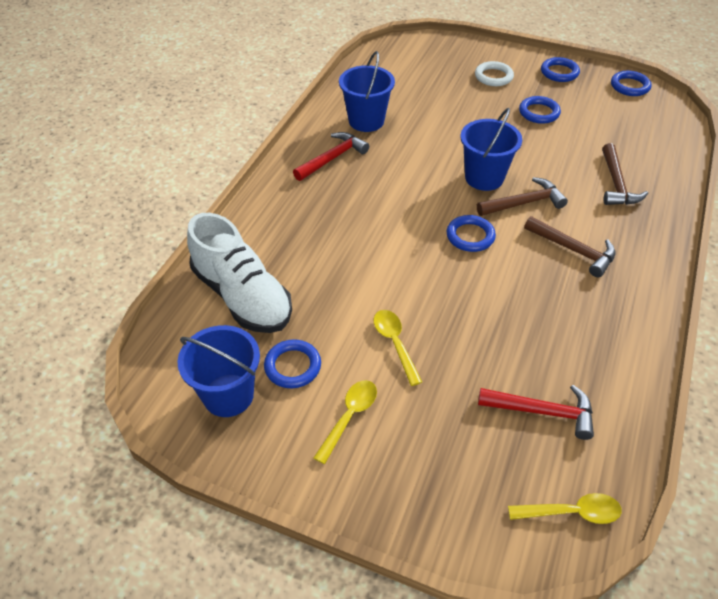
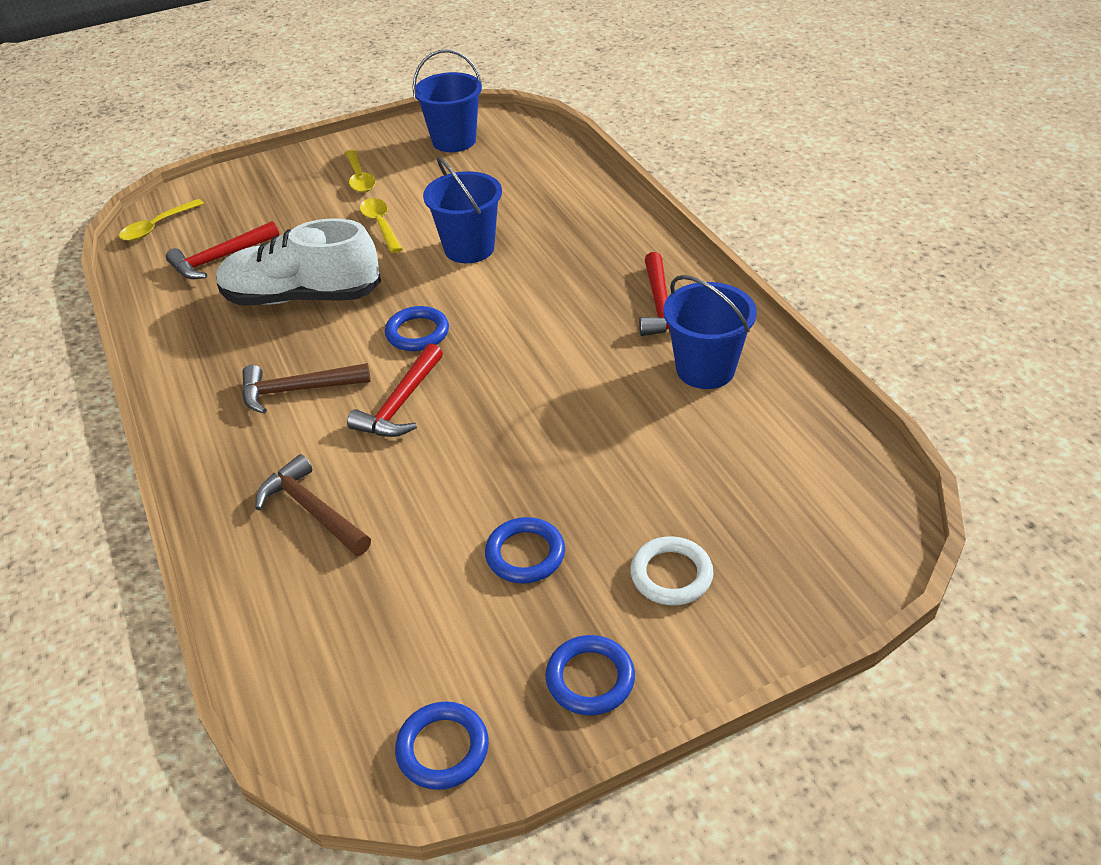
camera: 135 degrees right, 5 degrees down
white shoe [187,213,292,333] -> white shoe moved to [216,218,381,305]
blue ring [264,340,321,388] -> none
yellow spoon [374,310,422,386] -> yellow spoon turned 135 degrees counterclockwise [360,198,402,253]
blue bucket [460,108,522,191] -> blue bucket moved to [423,157,502,263]
brown hammer [477,177,568,216] -> red hammer [347,343,443,437]

